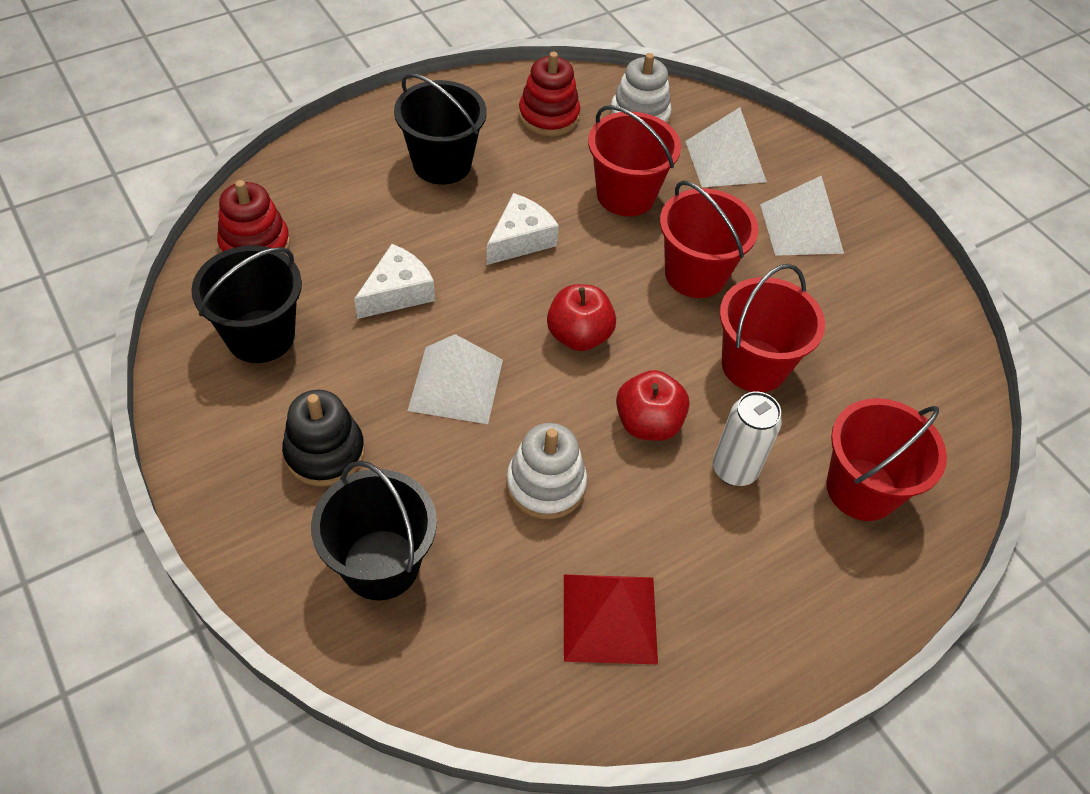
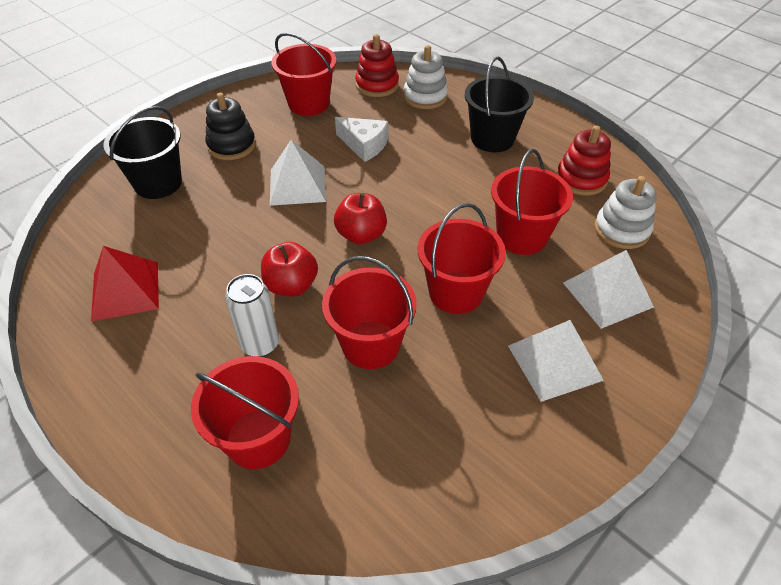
camera: 80 degrees right, 5 degrees down
black bucket [191,245,302,363] -> red bucket [272,32,337,116]
white cheese [487,193,559,265] -> none
white stacking toy [507,423,587,519] -> white stacking toy moved to [404,45,448,109]

